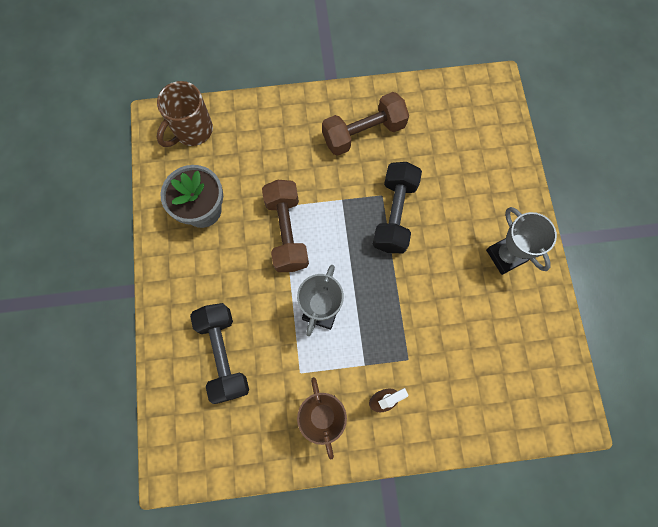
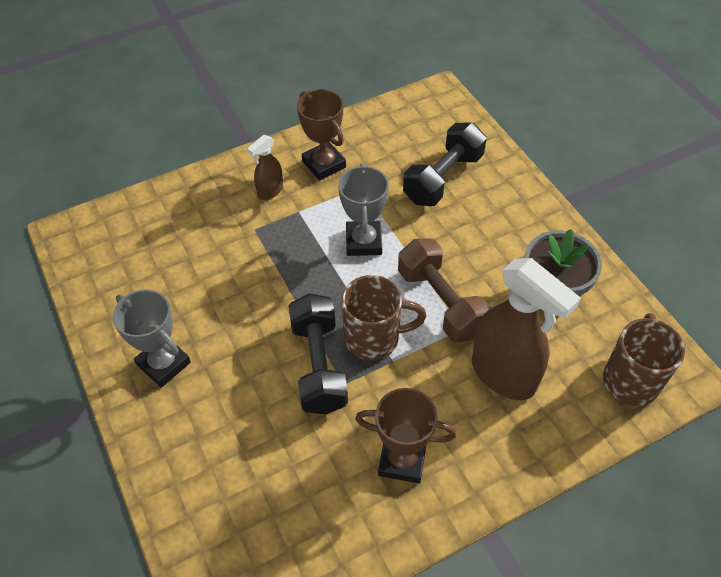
camera: 160 degrees right, 20 degrees down
black dumbbell [190,303,249,404] -> black dumbbell turned 75 degrees clockwise [403,123,487,206]
brown dumbbell [322,92,409,156] -> brown trophy [355,388,456,483]
none -> brown mug [341,275,427,361]
none -> brown spray bottle [472,258,581,400]

